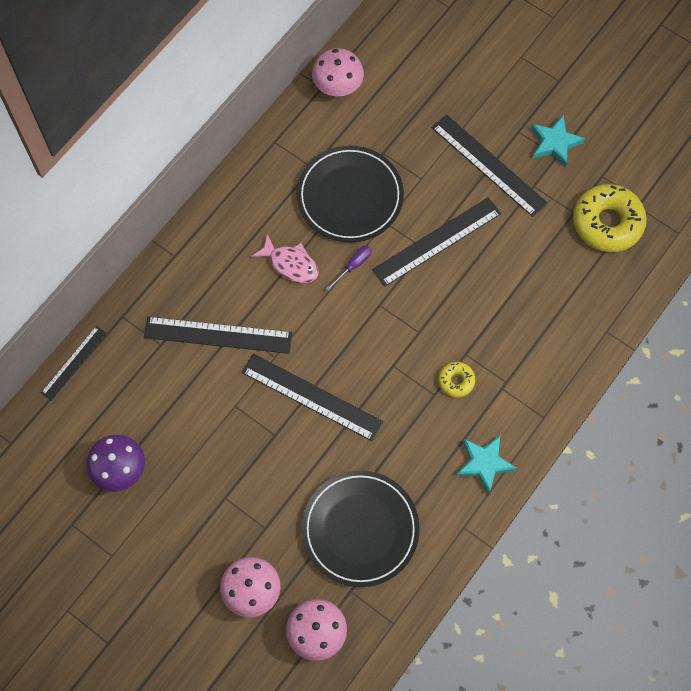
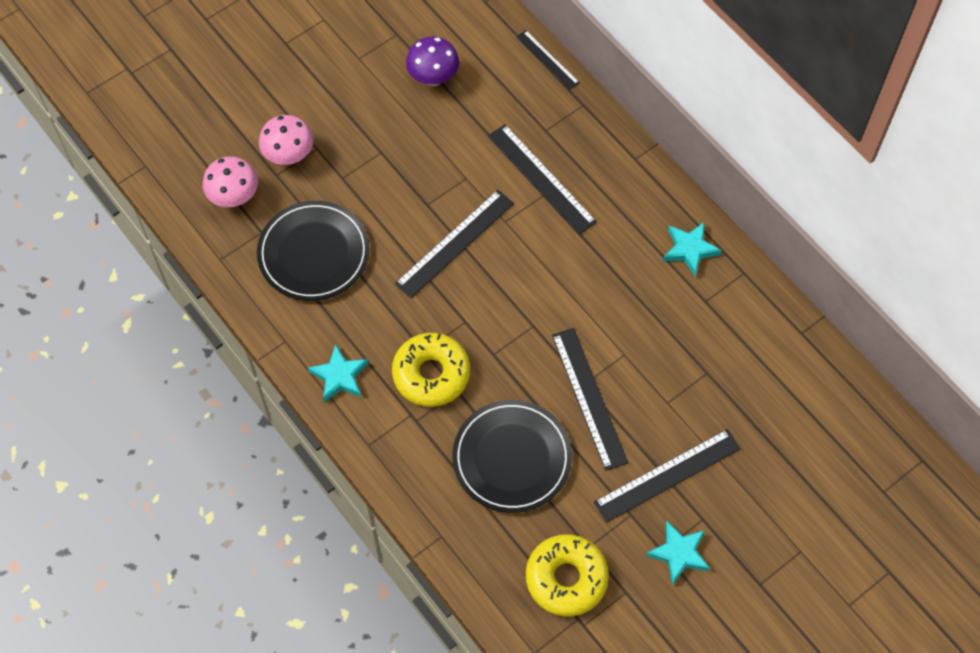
camera: 105 degrees right, 5 degrees down
black ruler [144,317,292,354] -> black ruler turned 60 degrees counterclockwise [488,124,597,235]
pink fish [251,234,319,283] -> none
black plate [297,146,404,242] -> black plate moved to [453,400,572,513]
pink mushroom [312,48,364,96] -> none
purple screwdriver [326,245,372,291] -> none
yellow donut [438,362,475,398] -> yellow donut [392,333,470,407], size x2.04
none -> turquoise star [663,222,722,277]

